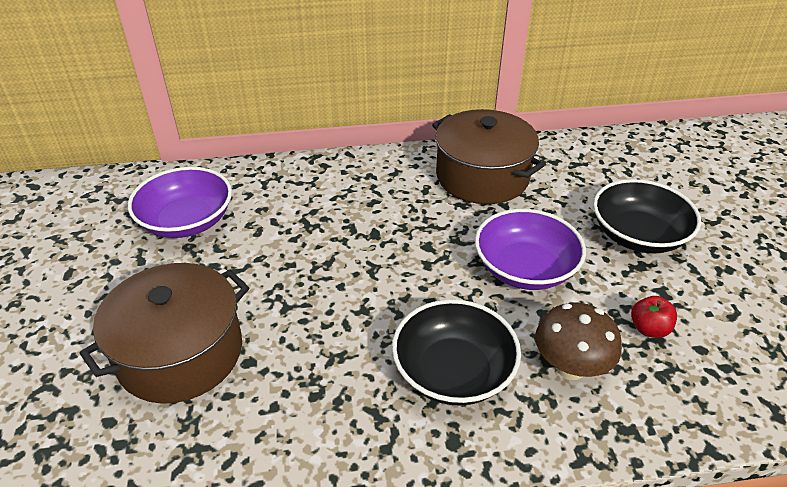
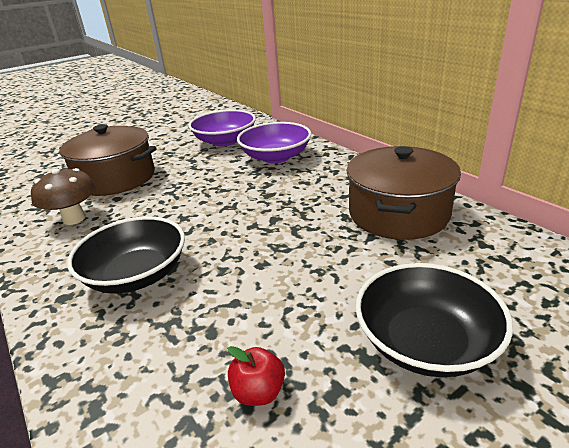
camera: 65 degrees right, 10 degrees down
purple bowl [475,209,586,290] -> purple bowl moved to [237,122,311,163]
brown mushroom [535,302,622,380] -> brown mushroom moved to [31,168,96,225]

